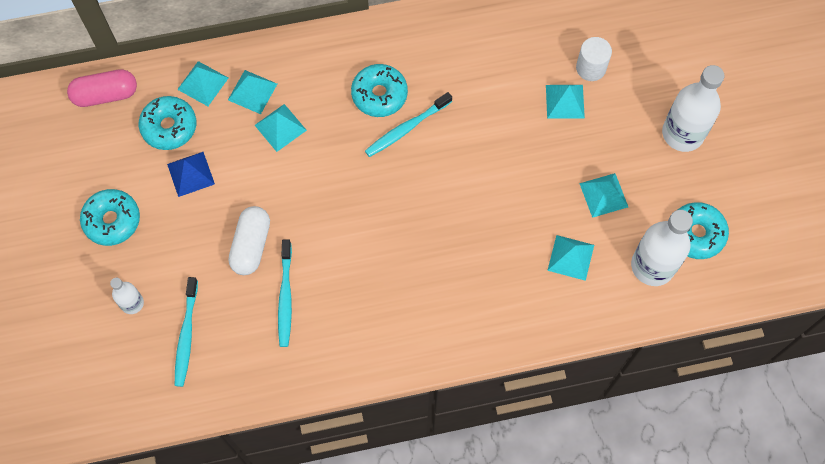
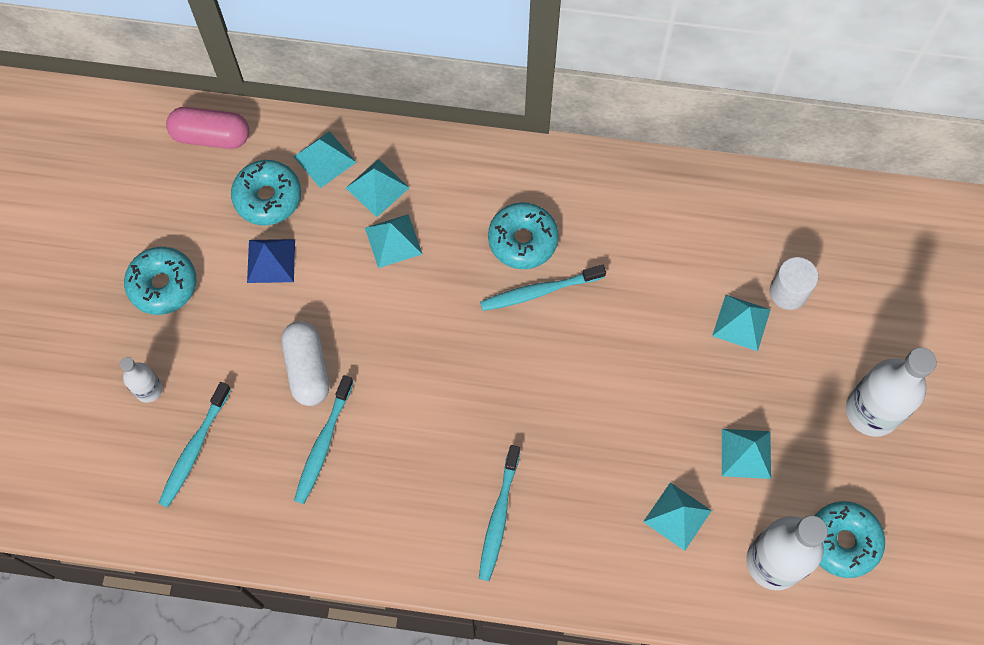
camera: 20 degrees right, 0 degrees up
white capsule [228,206,270,275] -> white capsule turned 45 degrees counterclockwise [281,321,329,406]
none -> turquoise toothbrush [479,445,520,581]

